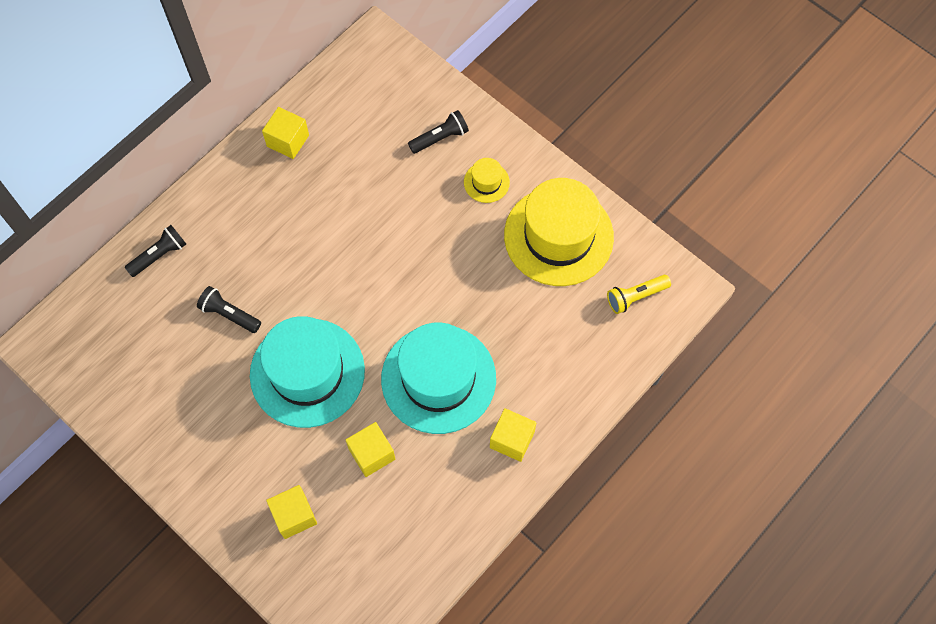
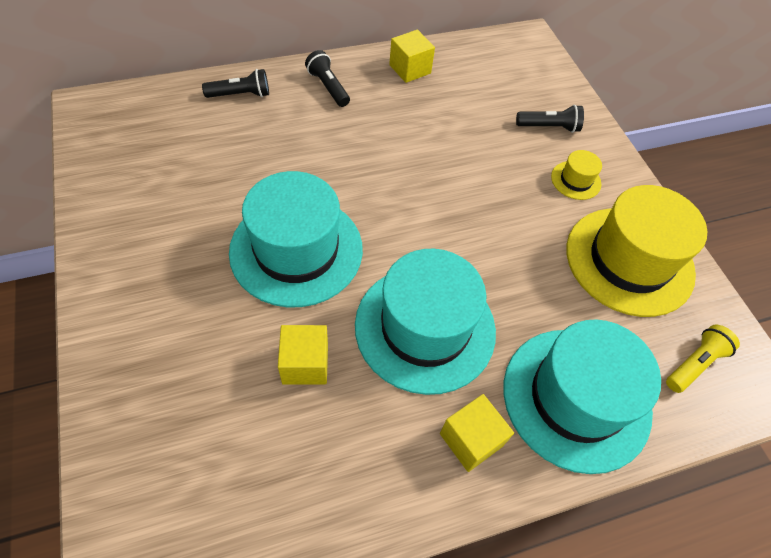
camera: 25 degrees right, 10 degrees down
black flashlight [197,286,261,333] -> black flashlight moved to [305,50,350,107]
yellow cube [266,485,317,539] -> none
yellow flashlight [607,275,671,314] -> yellow flashlight turned 135 degrees clockwise [666,325,740,393]
none -> turquoise hat [503,319,661,474]

